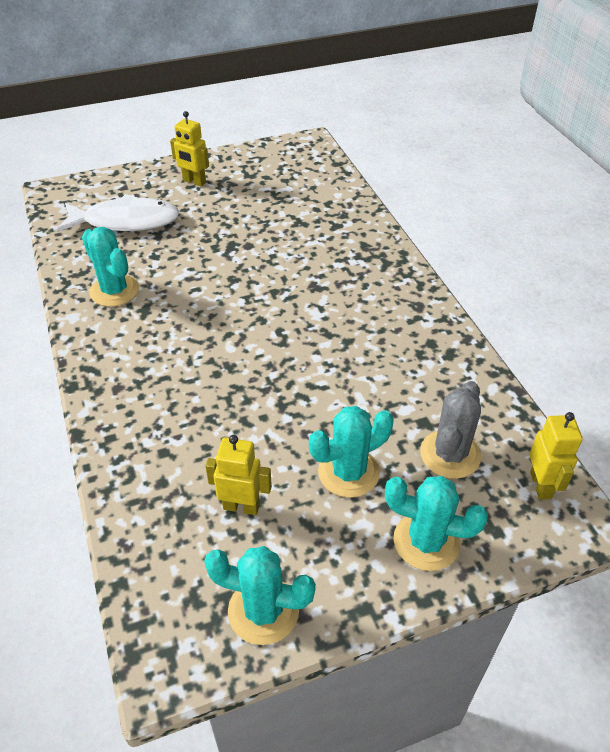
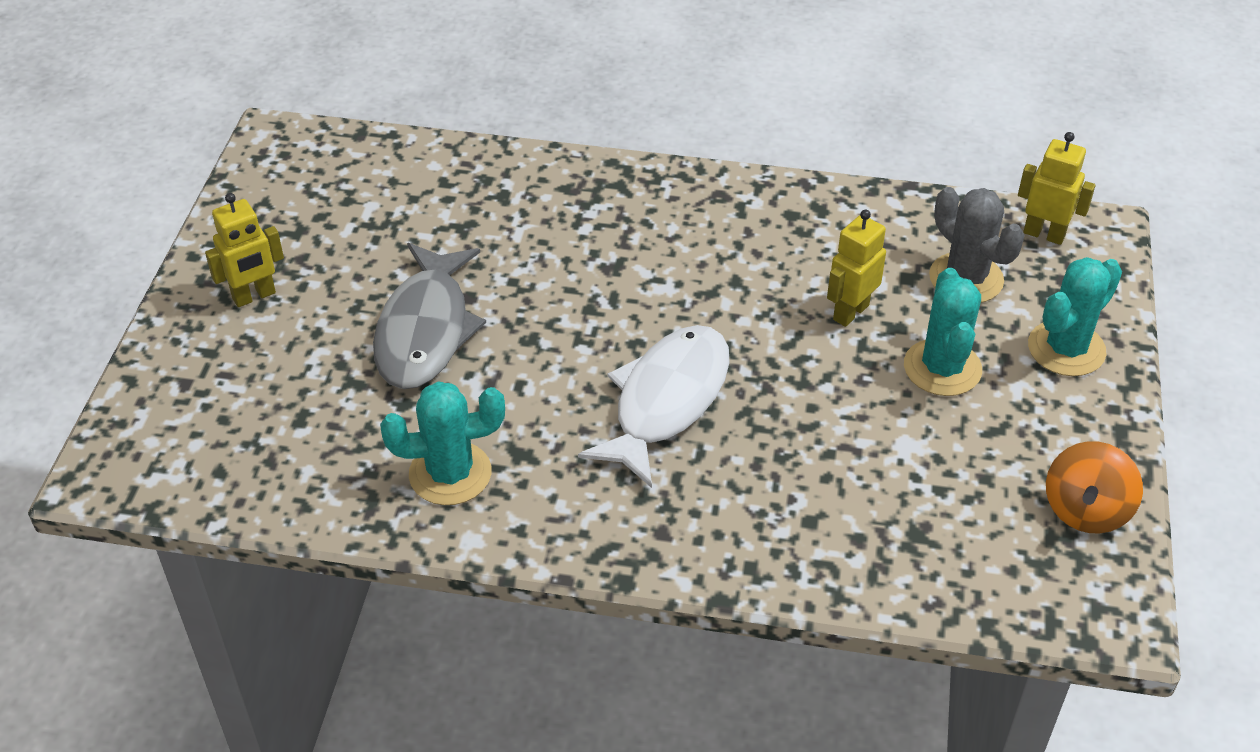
camera: 60 degrees left, 0 degrees up
white fish [56,194,179,232] -> white fish moved to [578,325,730,488]
turquoise cactus [204,546,316,645] -> orange spinning top [1046,441,1143,534]
yellow robot [205,435,272,515] -> yellow robot moved to [827,210,886,327]
none -> grey fish [373,243,486,389]

